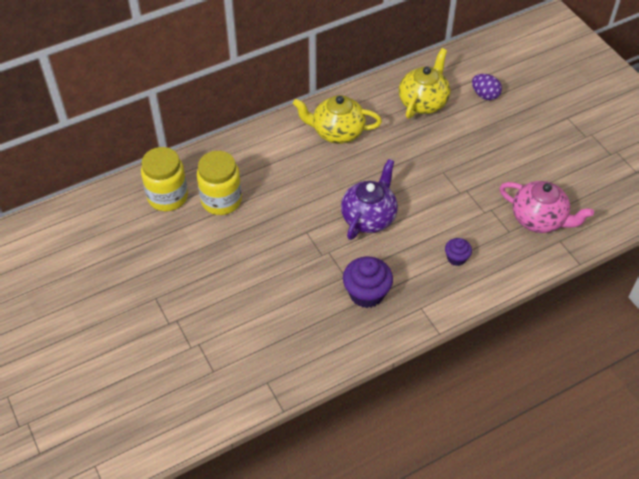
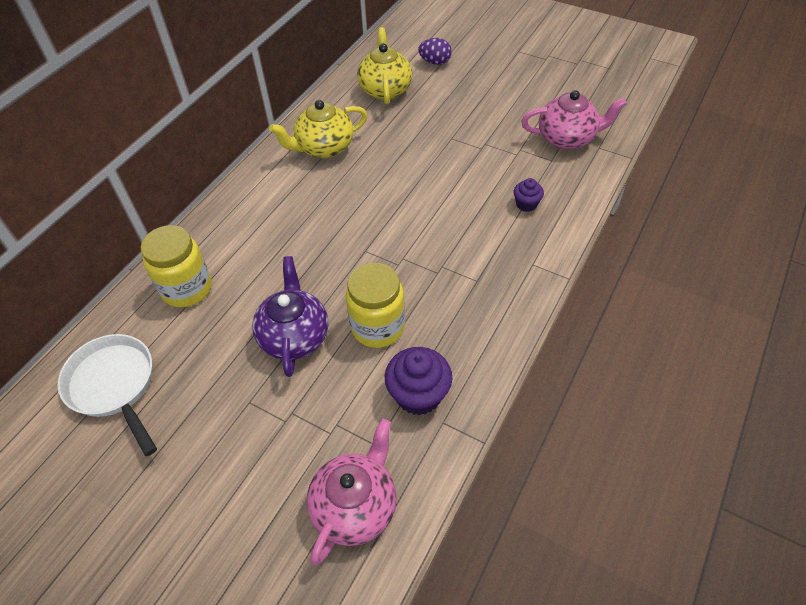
camera: 30 degrees left, 0 degrees up
yellow jar [197,151,242,215] -> yellow jar moved to [346,263,405,348]
purple teapot [341,159,398,240] -> purple teapot moved to [252,256,328,377]
purple cupcake [343,256,393,308] -> purple cupcake moved to [385,347,452,415]
none -> white pan [57,334,157,456]
none -> pink teapot [307,419,397,565]

